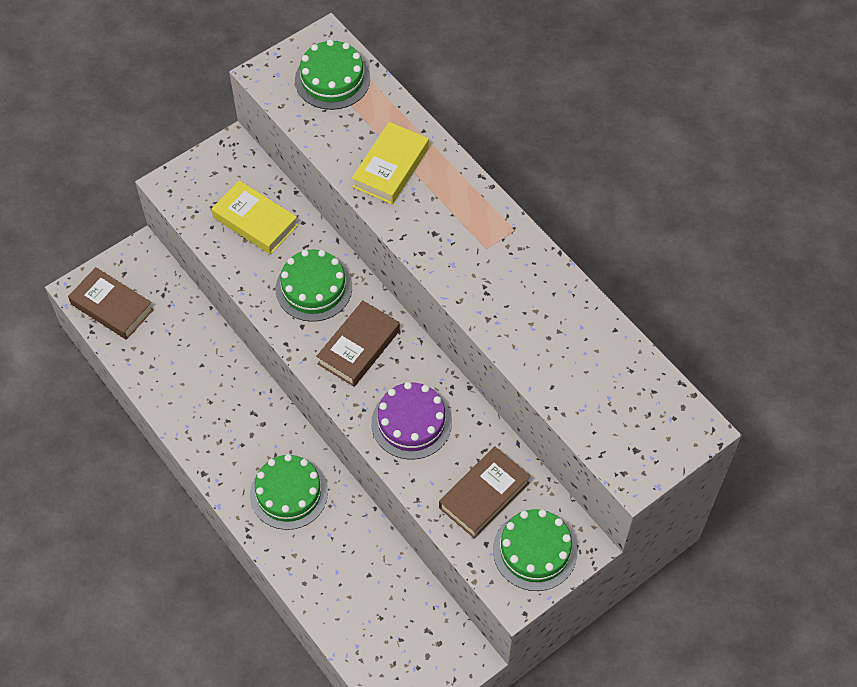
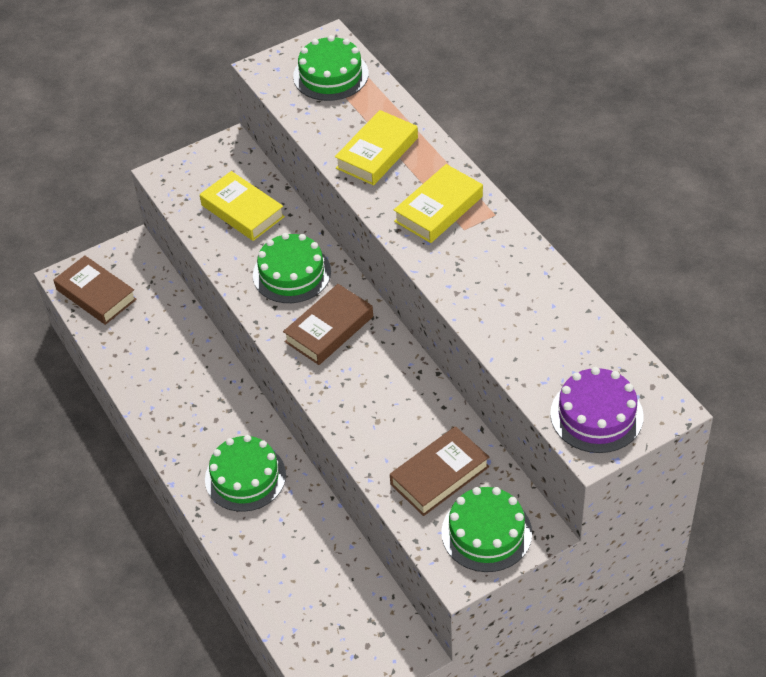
camera: 10 degrees right, 10 degrees down
purple cake [371,382,452,459] -> purple cake moved to [550,367,644,453]
none -> yellow book [394,164,483,243]

